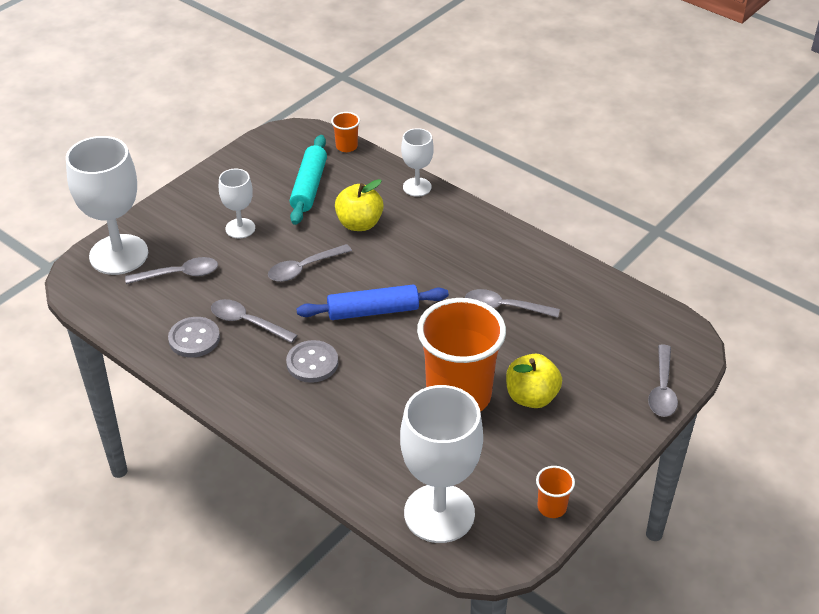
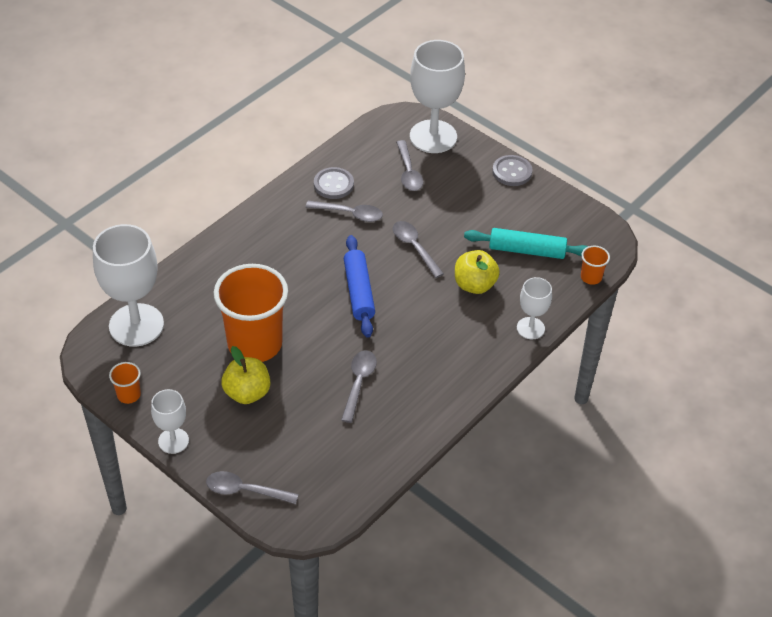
camera: 90 degrees right, 5 degrees up
grey spoon [211,299,297,343] -> grey spoon turned 75 degrees clockwise [305,201,383,222]
white goblet [219,169,255,238] -> white goblet moved to [151,389,189,454]
grey button [286,340,338,383] -> grey button moved to [492,155,533,186]

